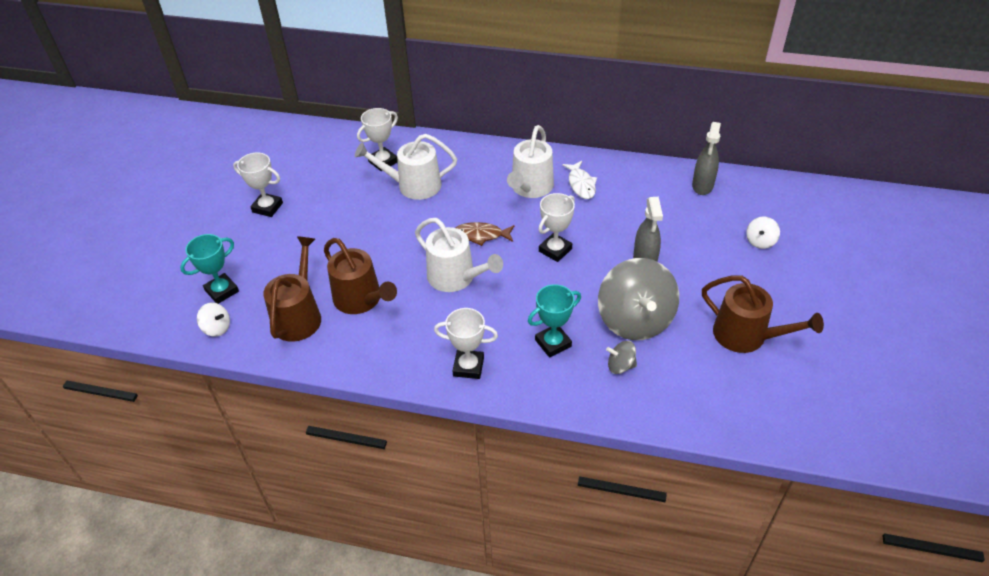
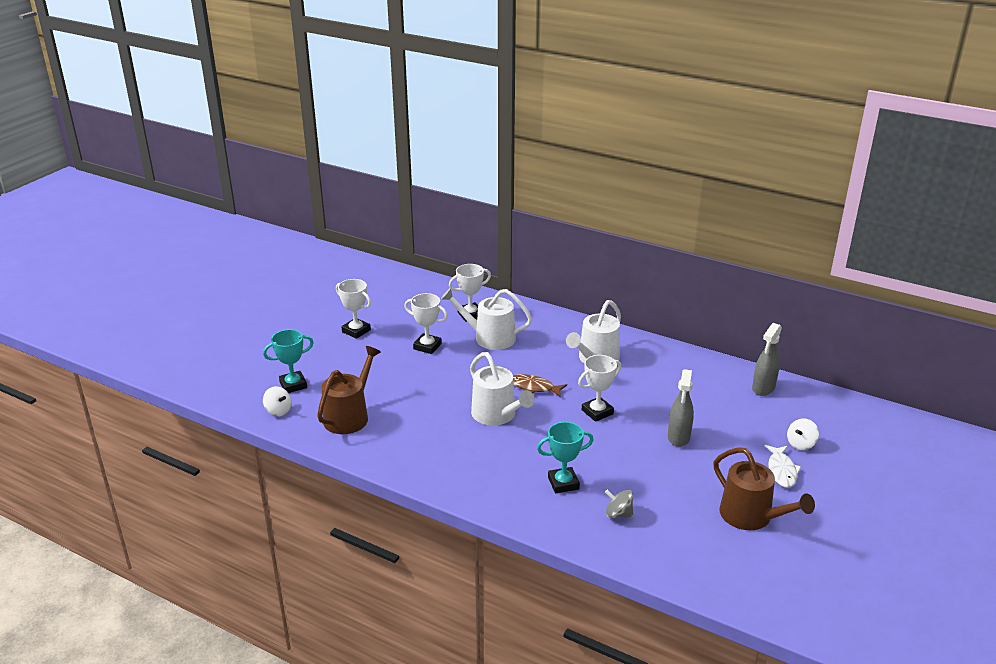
camera: 15 degrees right, 15 degrees down
brown watering can [324,238,397,314] -> none
white trophy [434,308,498,379] -> white trophy moved to [404,293,448,354]
white fish [562,161,597,199] -> white fish moved to [764,445,801,488]
grey spinning top [598,258,679,340] -> none

